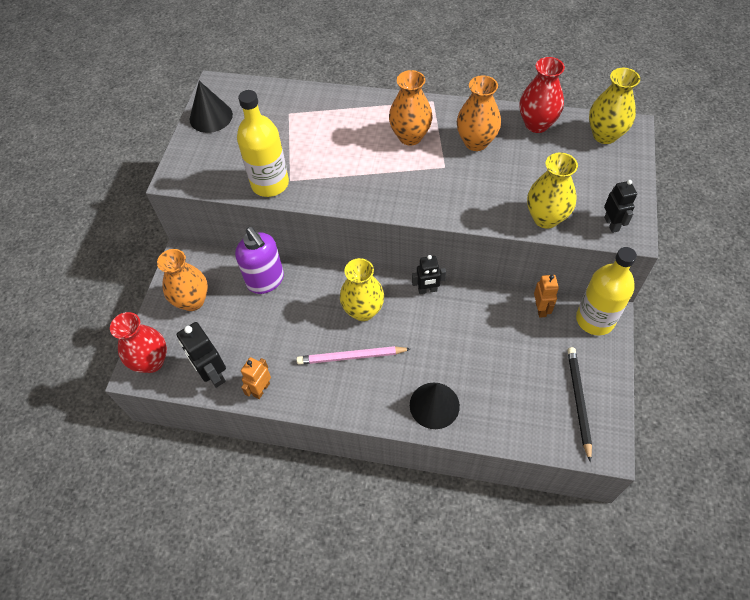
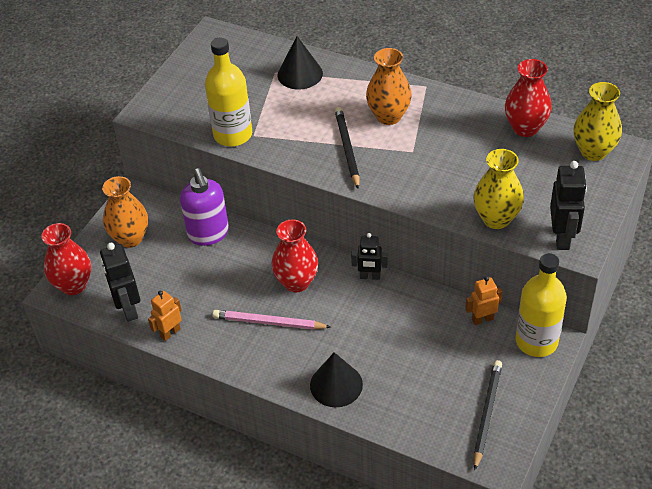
camera: 15 degrees right, 10 degrees down
black cone [189,81,233,133] -> black cone moved to [277,36,323,89]
yellow vase [340,258,384,321] -> red vase [271,219,318,292]
orange vase [457,75,501,151] -> none
orange robot [534,275,559,318] -> orange robot turned 120 degrees counterclockwise [465,276,502,325]
black robot [604,180,637,233] -> black robot [550,161,587,250], size x1.52
none -> black pencil [335,107,360,189]

